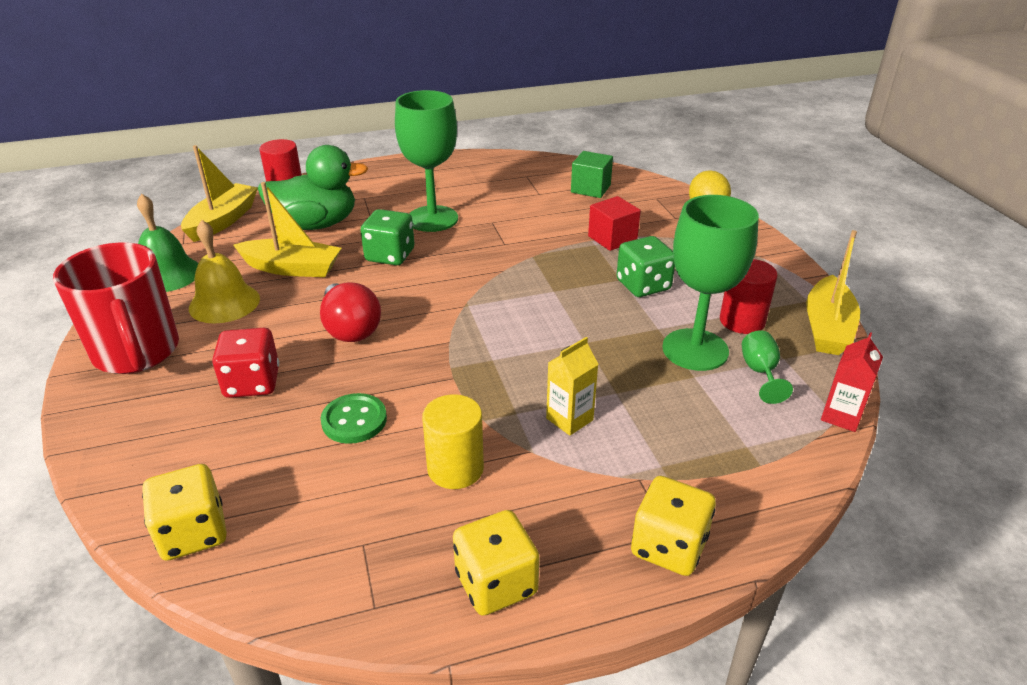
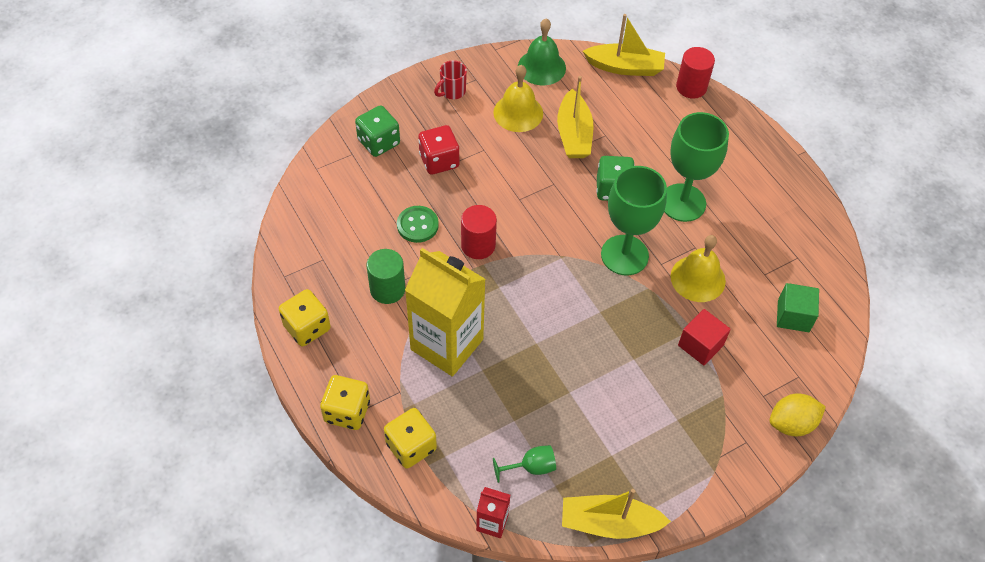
camera: 75 degrees right, 20 degrees up
red mug [53,242,179,374] -> red mug [434,60,467,99], size x0.45
yellow dice [142,464,227,561] -> yellow dice moved to [384,408,437,469]
green duck [258,145,368,230] -> none
red light bulb [320,282,381,342] -> none
yellow cylinder [422,394,484,489] -> green cylinder [367,249,405,304]
yellow carton [546,337,599,436] -> yellow carton [405,248,486,376], size x2.25
green dice [617,236,675,297] -> green dice moved to [355,105,400,157]
green goblet [662,195,759,371] -> green goblet moved to [601,166,667,275]
red cylinder [720,259,778,334] -> red cylinder moved to [461,205,497,259]
none -> yellow bell [671,235,726,302]

